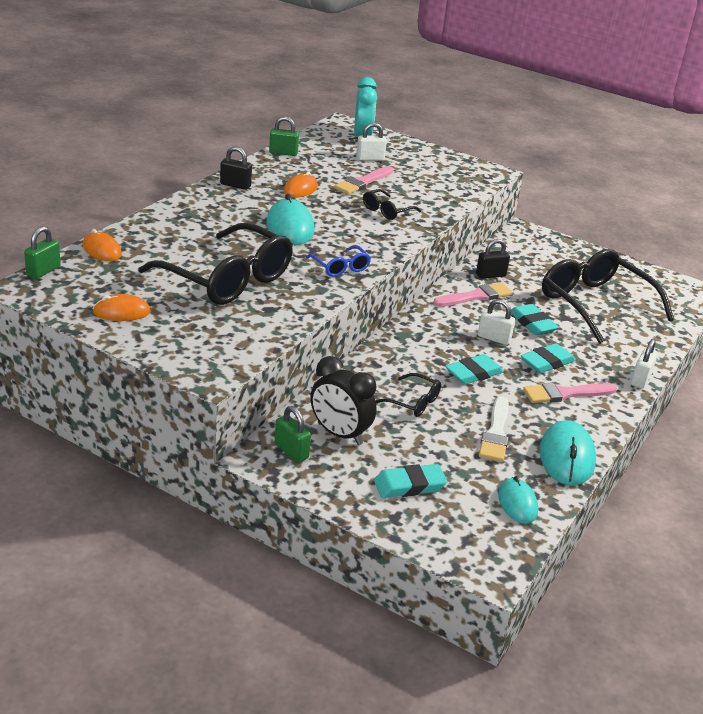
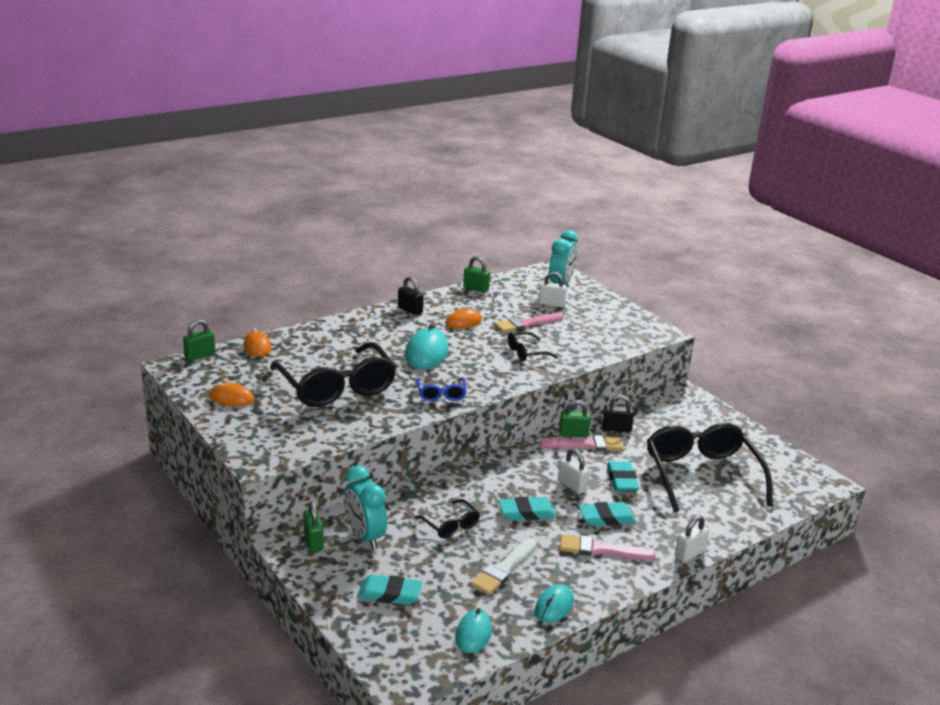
camera: 25 degrees right, 5 degrees down
black clock [310,356,377,445] -> turquoise clock [344,465,387,550]
turquoise mouse [539,420,596,486] -> turquoise mouse [535,584,574,623], size x0.63
none -> green padlock [559,400,591,437]

